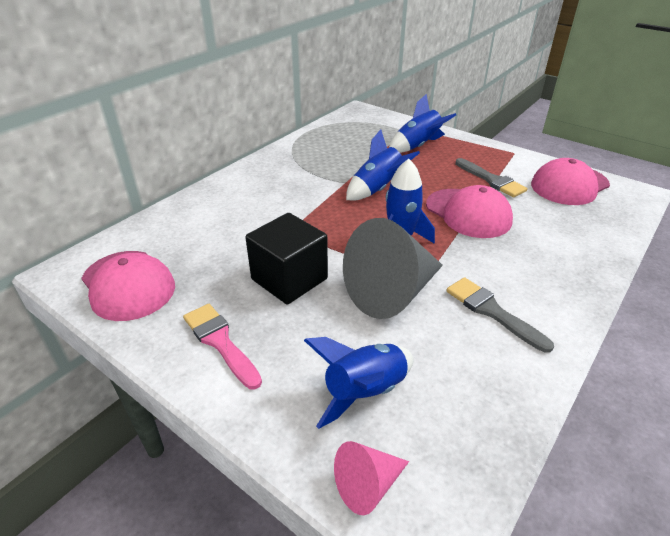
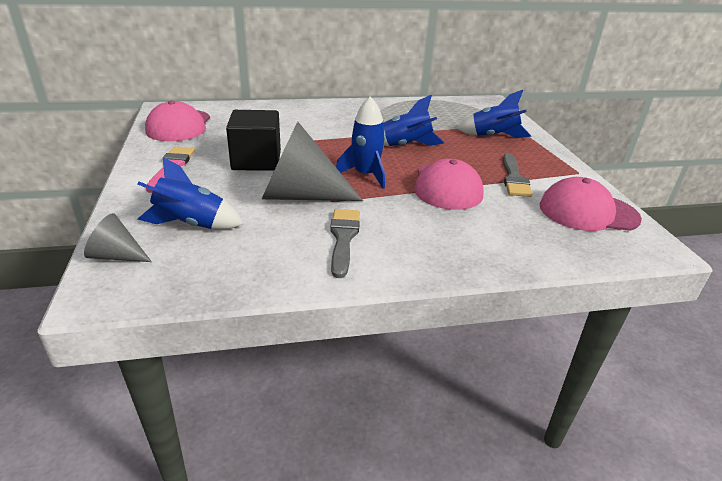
camera: 40 degrees right, 5 degrees down
pink cone [334,441,409,515] -> grey cone [84,213,152,262]

